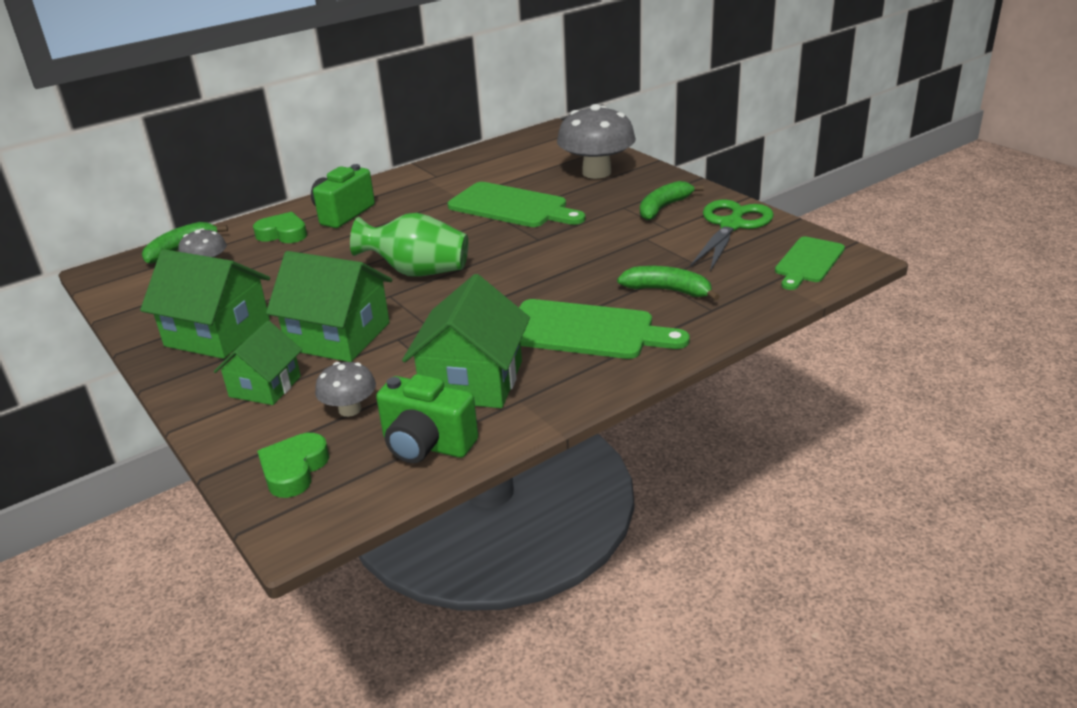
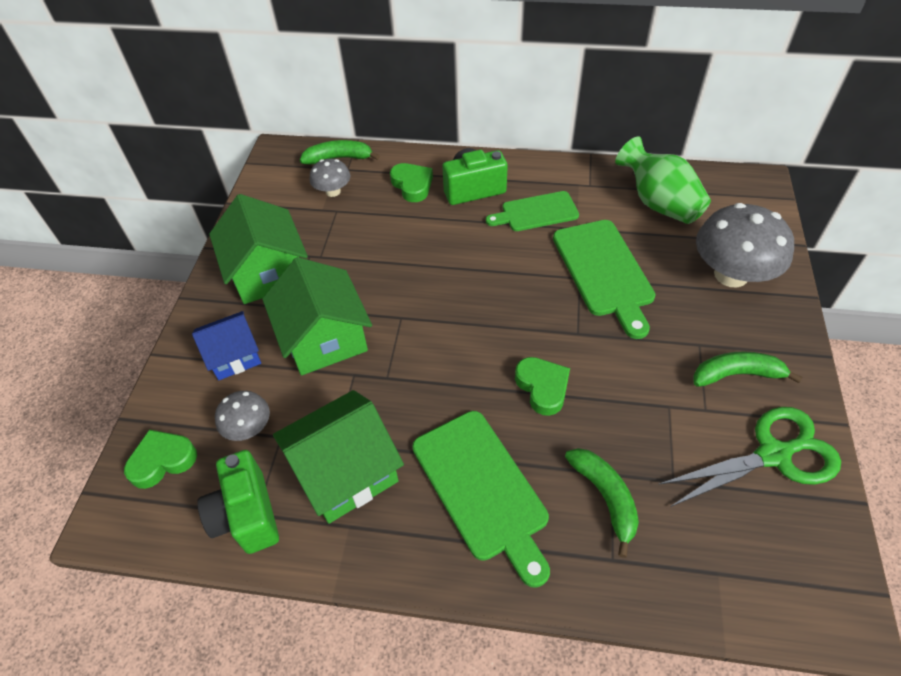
camera: 45 degrees right, 20 degrees up
green house [214,321,302,405] -> blue house [192,311,261,380]
green vase [350,213,468,277] -> green vase moved to [615,136,711,224]
green cutting board [775,236,845,290] -> green cutting board moved to [486,191,579,231]
none -> green heart [515,357,570,416]

